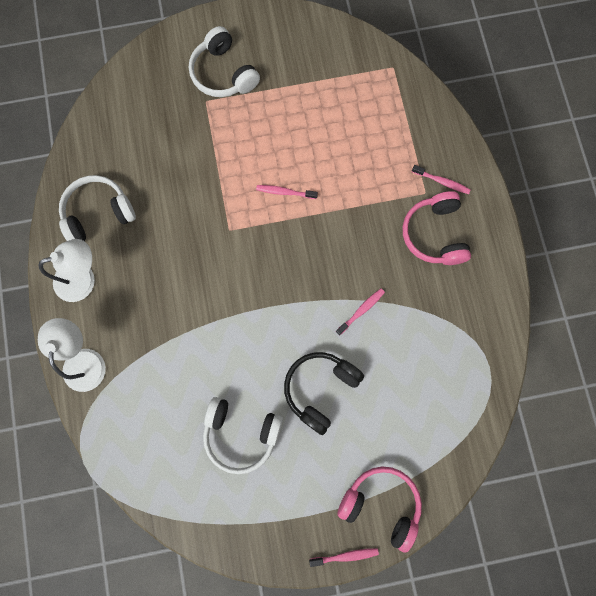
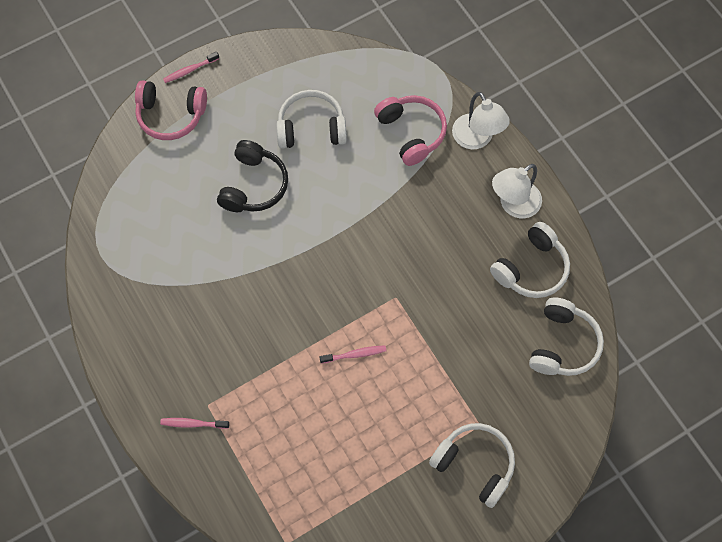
camera: 160 degrees right, 10 degrees down
pink toothbrush [336,288,385,336] -> none
pink headphones [403,191,471,265] -> pink headphones moved to [374,95,447,166]
none -> white headphones [529,297,604,376]

